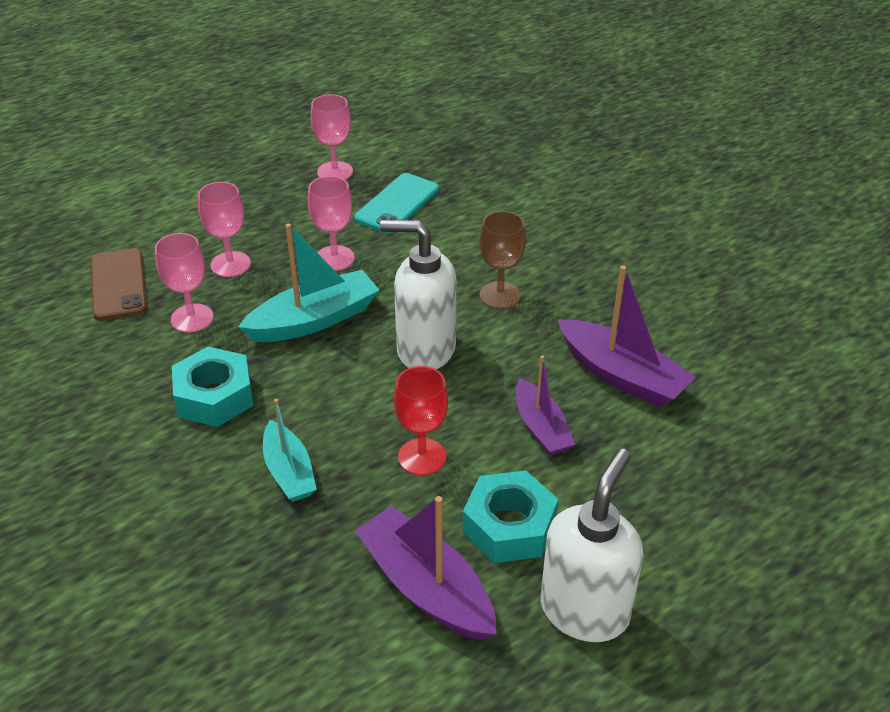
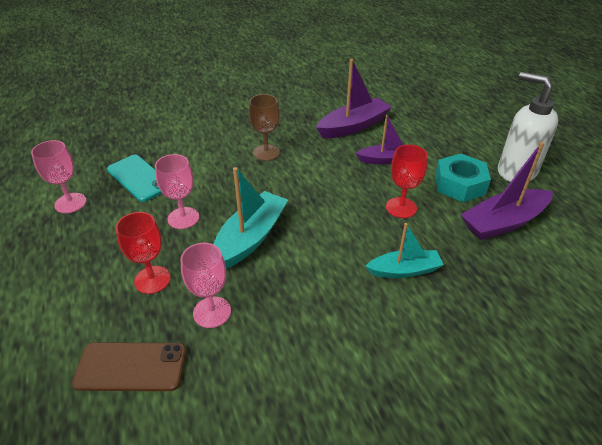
camera: 75 degrees left, 0 degrees up
turquoise nut [172,347,254,427] -> none
pink goblet [198,182,251,277] -> red goblet [116,212,171,294]
turquoise boat [238,223,379,342] -> turquoise boat turned 45 degrees clockwise [214,167,288,269]
white soap dispenser [380,220,457,370] -> none

